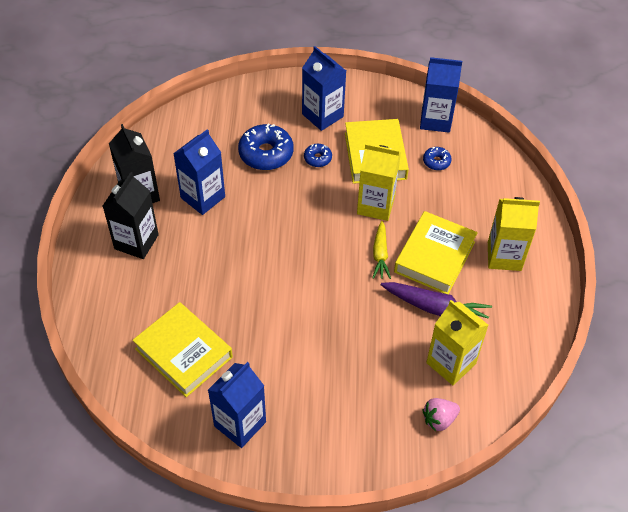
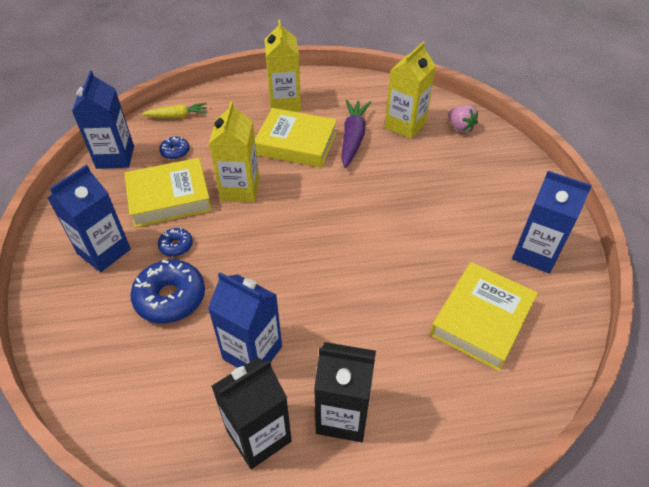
camera: 100 degrees left, 5 degrees down
yellow carrot [372,221,391,279] -> yellow carrot moved to [142,103,207,118]

